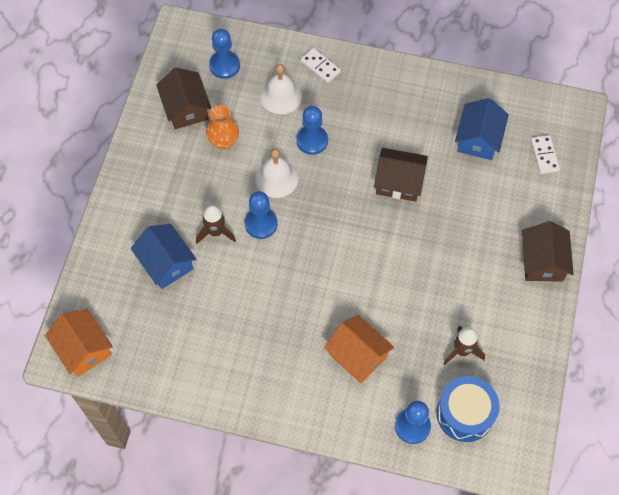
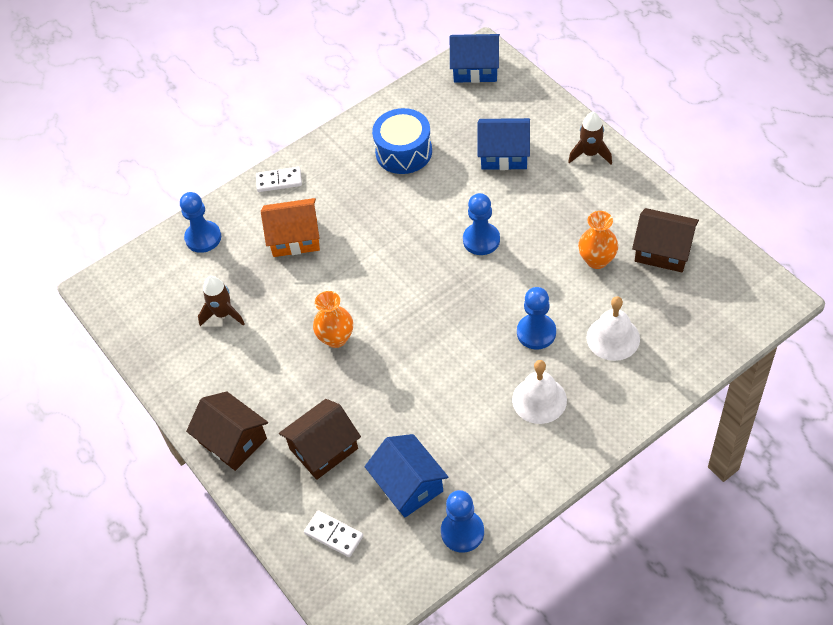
camera: 135 degrees right, 10 degrees down
orange house [45,309,113,377] -> blue house [450,34,500,83]
brown rocket [196,205,236,244] -> brown rocket moved to [568,112,612,164]
blue pawn [209,29,240,79] -> blue pawn moved to [441,490,484,553]
white bell [255,149,298,198] -> white bell moved to [512,360,567,424]
white domino [300,48,341,83] -> white domino moved to [256,167,302,192]
brown house [374,148,428,202] -> brown house moved to [279,399,361,480]
blue drum [436,376,499,442] -> blue drum moved to [372,108,432,174]
none -> orange vase [313,291,353,348]

